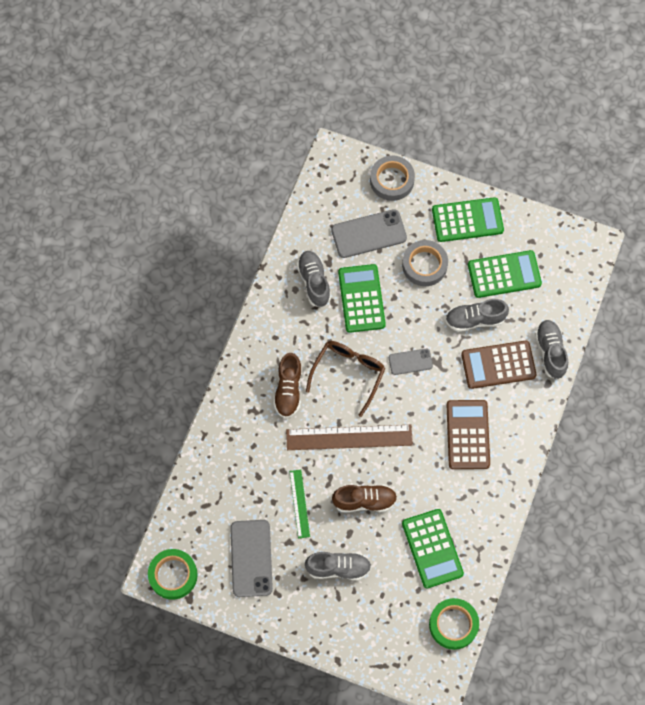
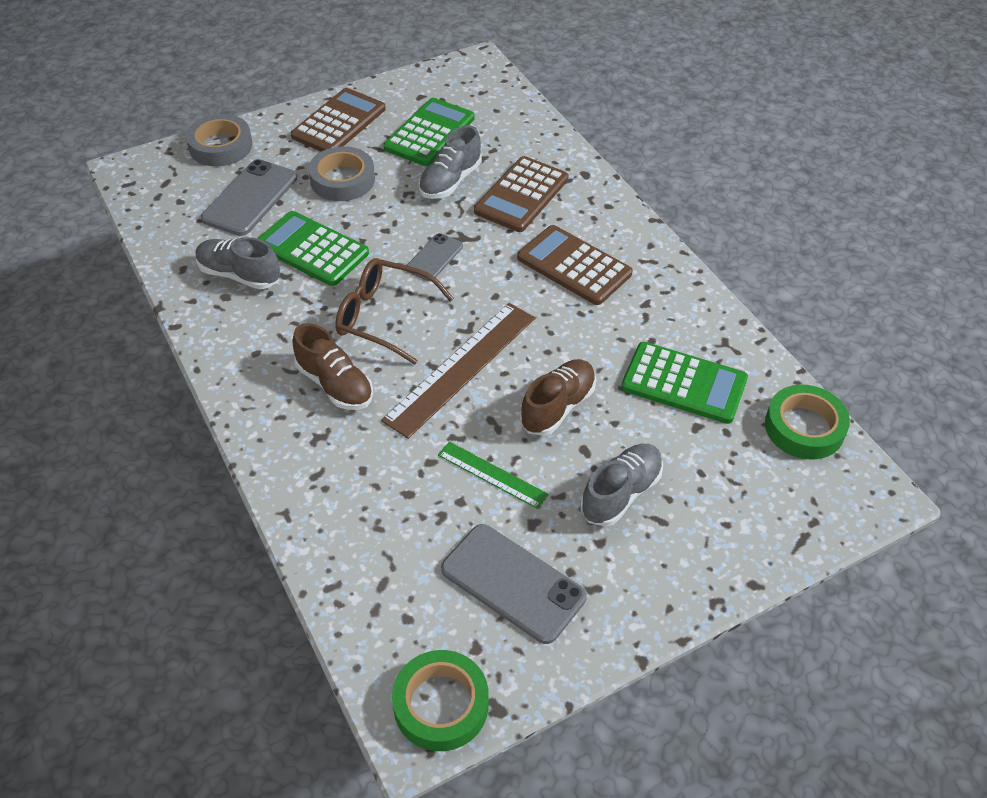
camera: 50 degrees left, 20 degrees down
brown glasses [306,341,386,417] -> brown glasses turned 45 degrees counterclockwise [335,258,454,364]
green calculator [432,197,504,242] -> brown calculator [291,88,386,152]
grey shoe [535,320,568,379] -> none

